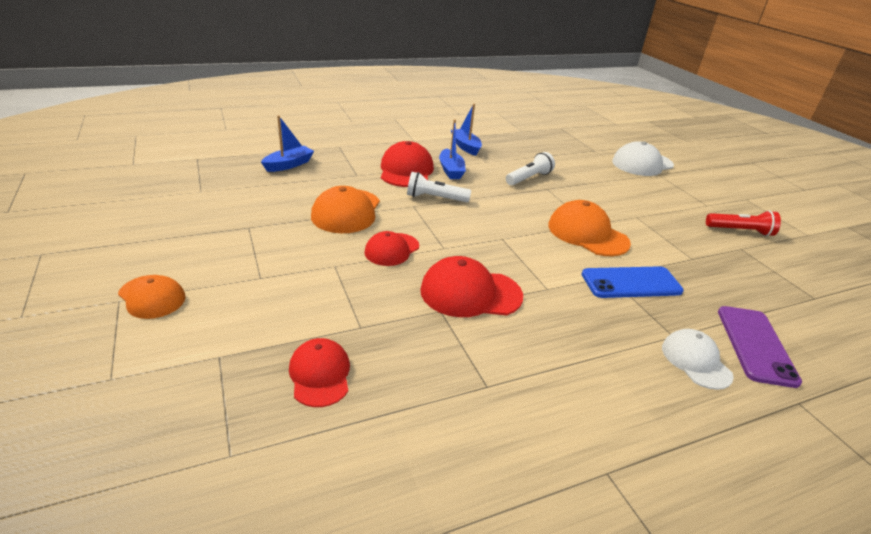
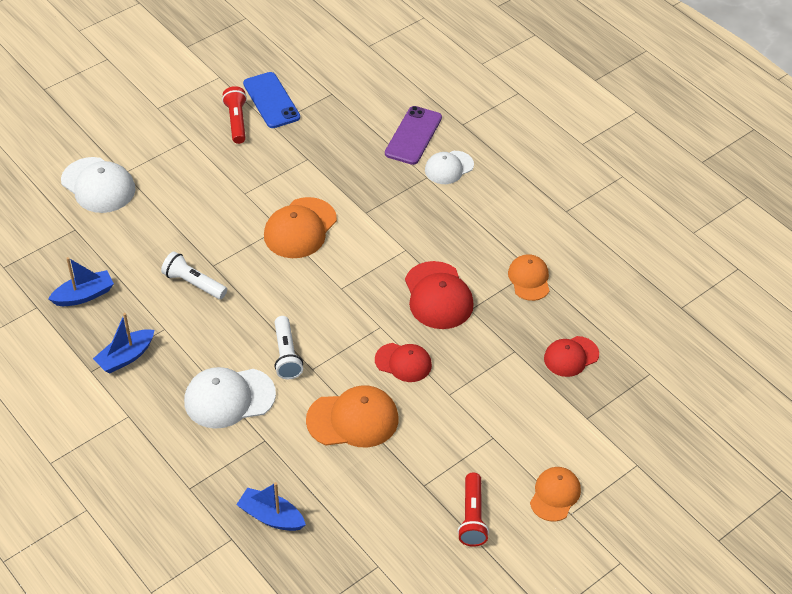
camera: 105 degrees left, 15 degrees up
red cap [381,141,434,187] -> white cap [184,367,276,429]
blue boat [439,120,466,179] -> blue boat moved to [48,257,114,306]
blue phone [582,266,684,298] -> blue phone moved to [243,72,300,128]
purple phone [718,306,802,388] -> purple phone turned 60 degrees counterclockwise [385,106,442,165]
none -> red flashlight [457,473,489,547]
none -> orange cap [508,254,550,301]

